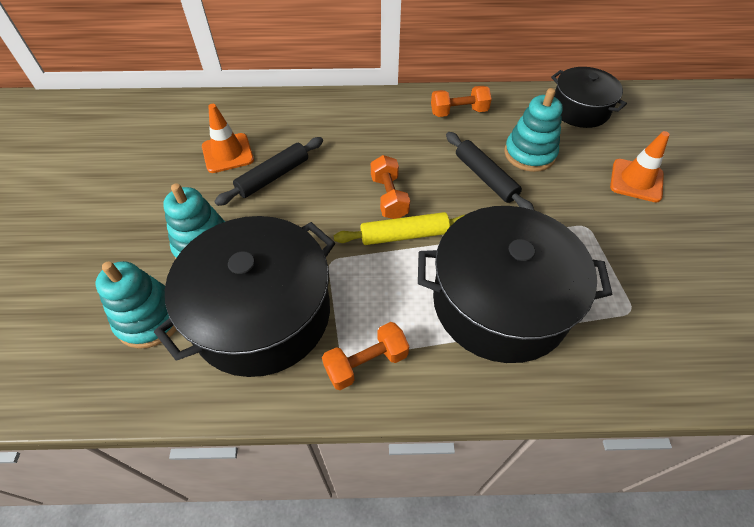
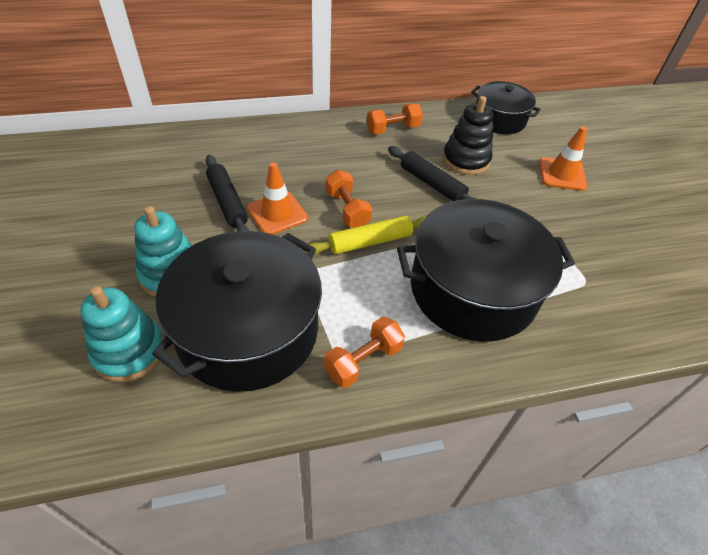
camera: 15 degrees left, 5 degrees down
orange traffic cone [202,104,254,173] -> orange traffic cone moved to [247,162,308,234]
black rolling pin [214,137,323,206] -> black rolling pin turned 60 degrees counterclockwise [205,155,249,231]
turquoise stacking toy [504,88,563,172] -> black stacking toy [443,96,494,175]

